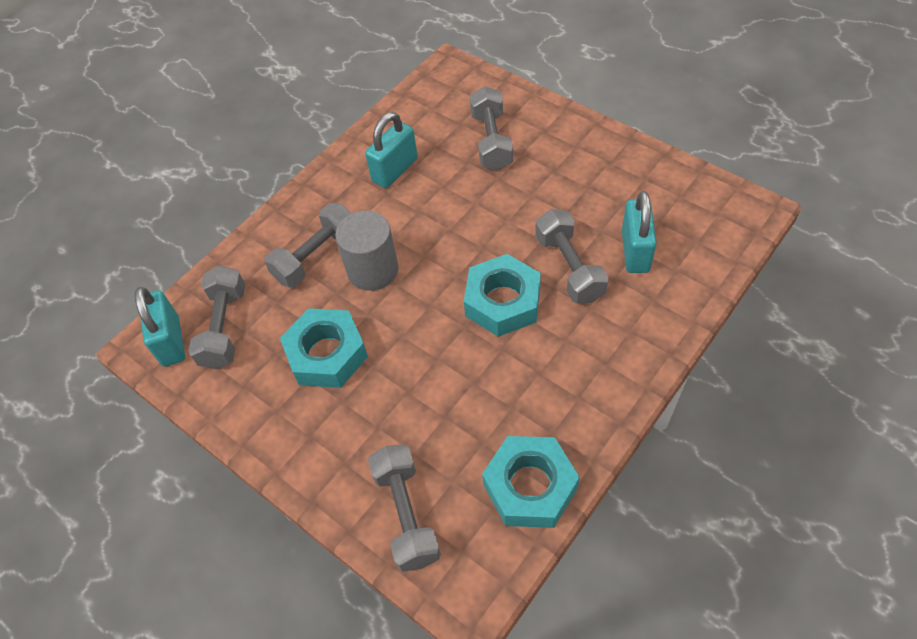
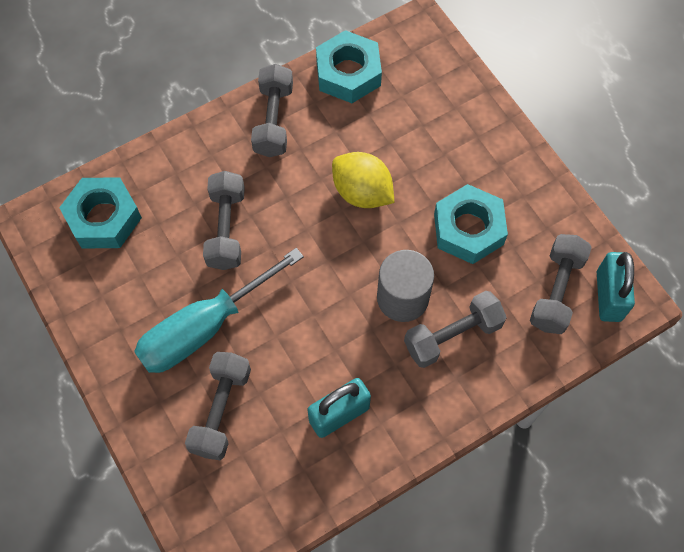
camera: 165 degrees left, 10 degrees up
grey dumbbell [368,445,441,572] -> grey dumbbell moved to [251,64,293,157]
turquoise nut [464,254,541,337] -> turquoise nut moved to [59,177,142,249]
turquoise padlock [622,191,657,273] -> none
none -> turquoise screwdriver [134,248,304,373]
none -> yellow lemon [332,152,394,208]

